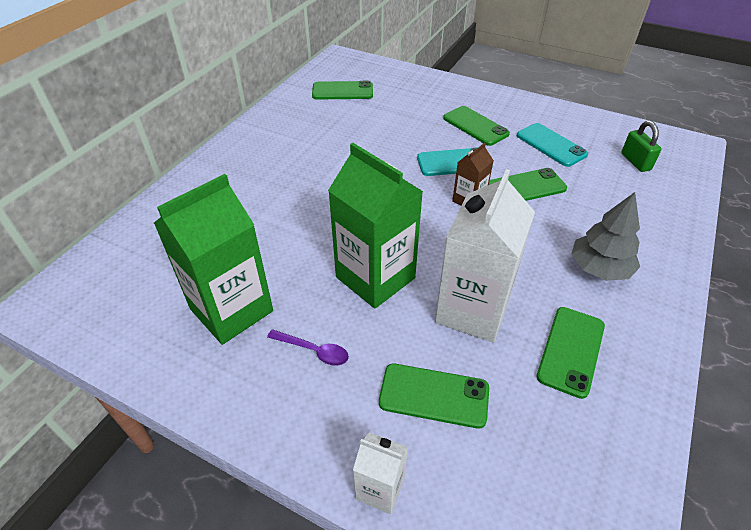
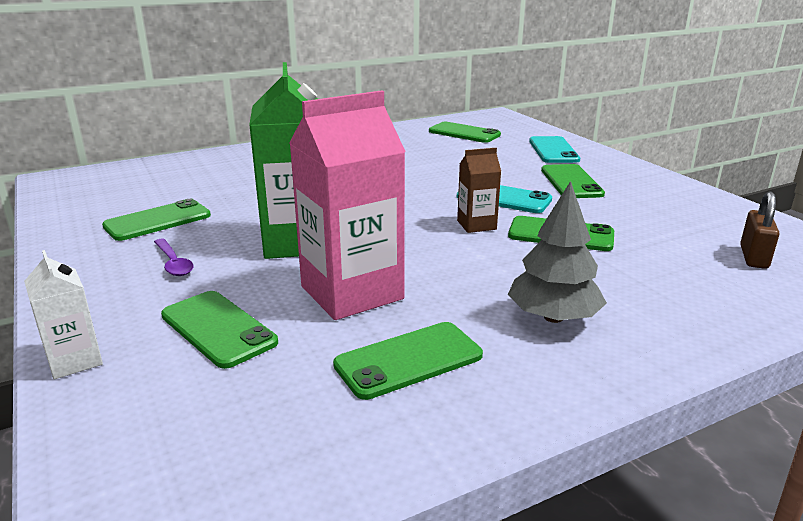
camera: 35 degrees right, 20 degrees down
green carton [154,174,273,345] -> green phone [102,199,211,241]
white carton [435,169,535,343] -> pink carton [289,90,406,320]
turquoise phone [517,123,588,167] -> turquoise phone moved to [529,136,580,163]
green padlock [621,121,662,172] -> brown padlock [740,192,779,269]

